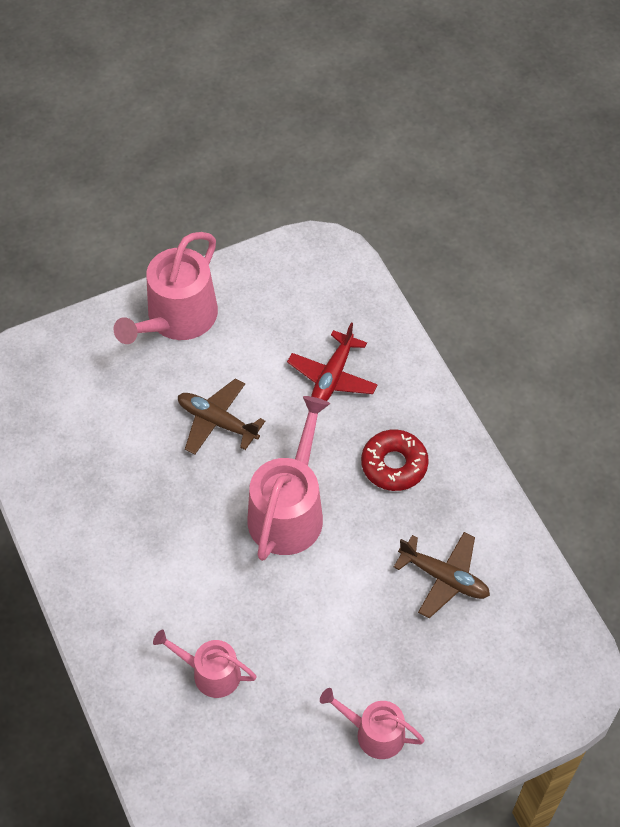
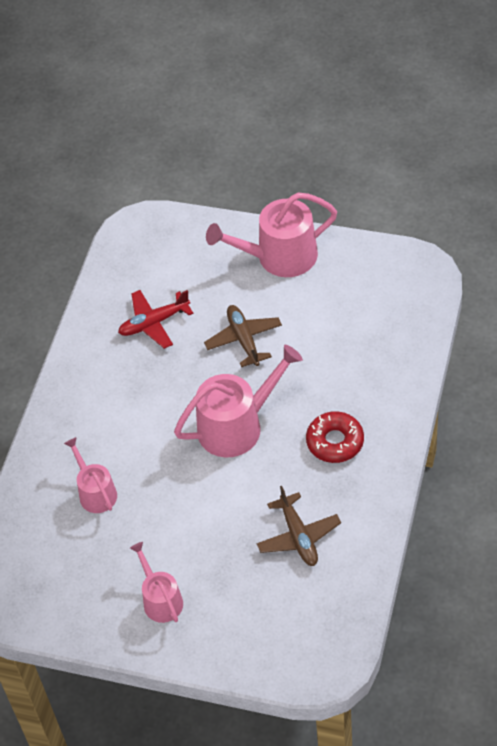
camera: 45 degrees right, 5 degrees down
red plane [287,322,378,401] -> red plane moved to [118,290,194,349]

